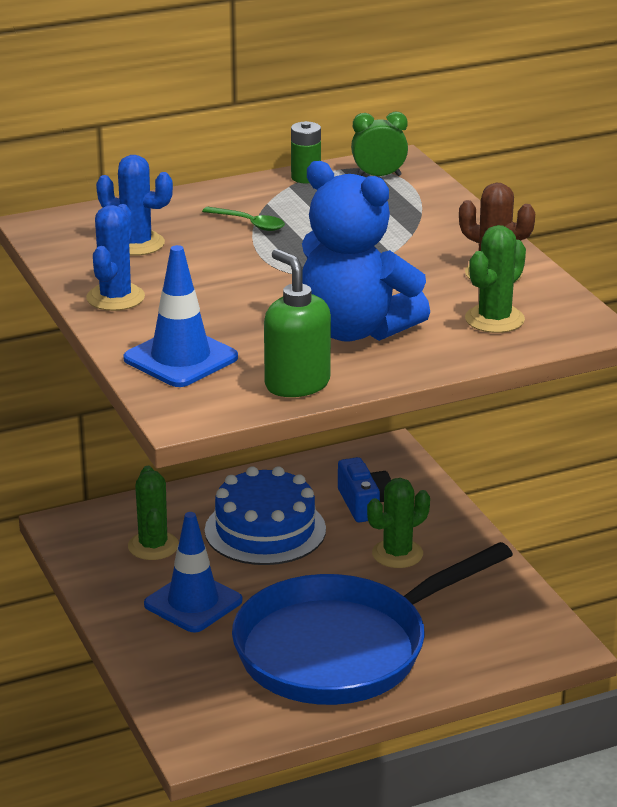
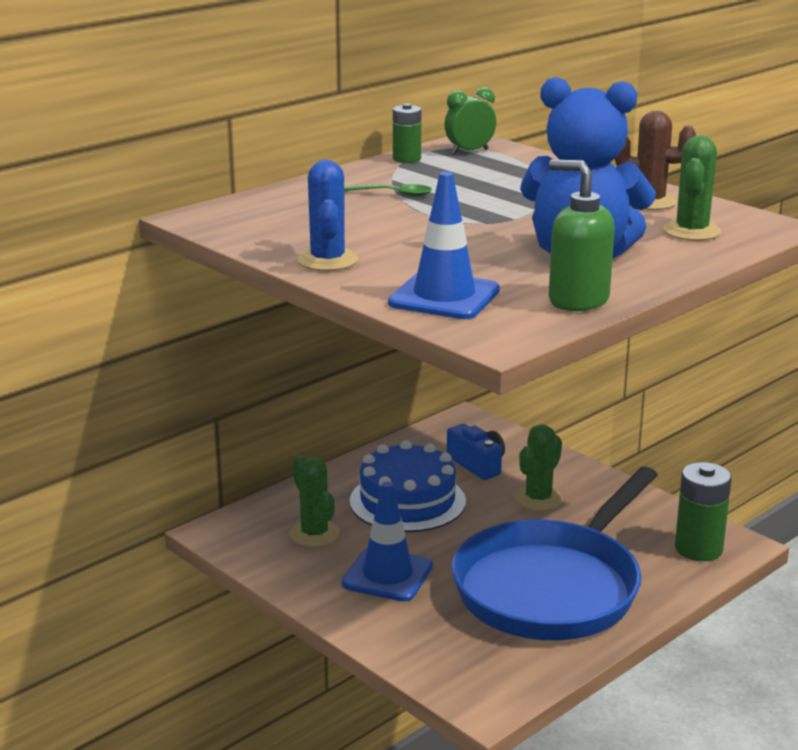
camera: 20 degrees left, 5 degrees down
blue cactus [96,155,173,256] -> none
none -> green battery [675,462,732,561]

